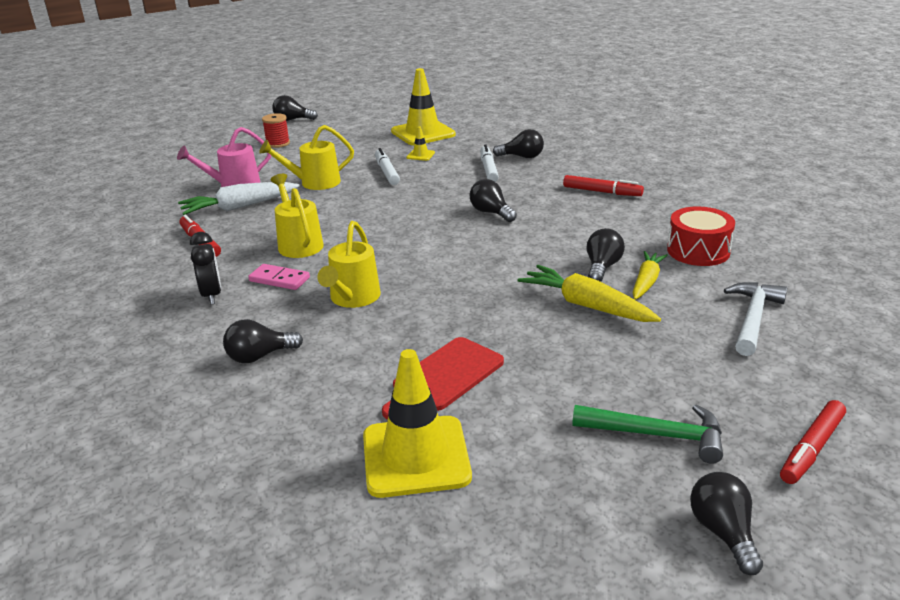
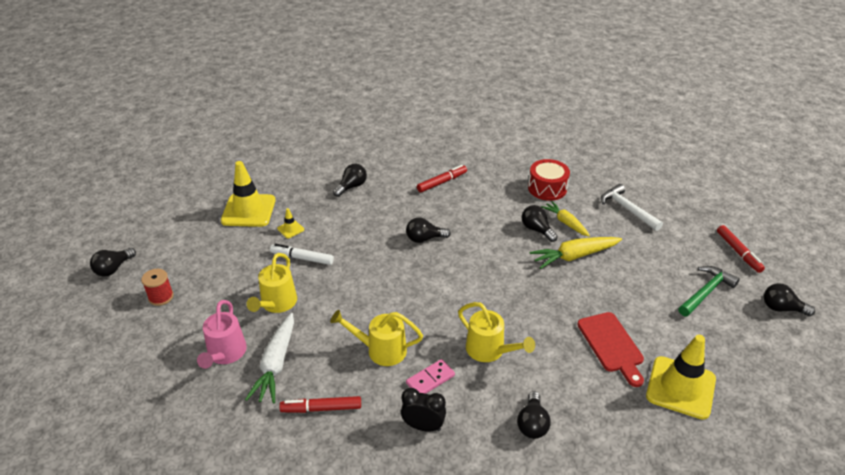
camera: 60 degrees left, 10 degrees up
white marker [480,144,499,182] -> none

